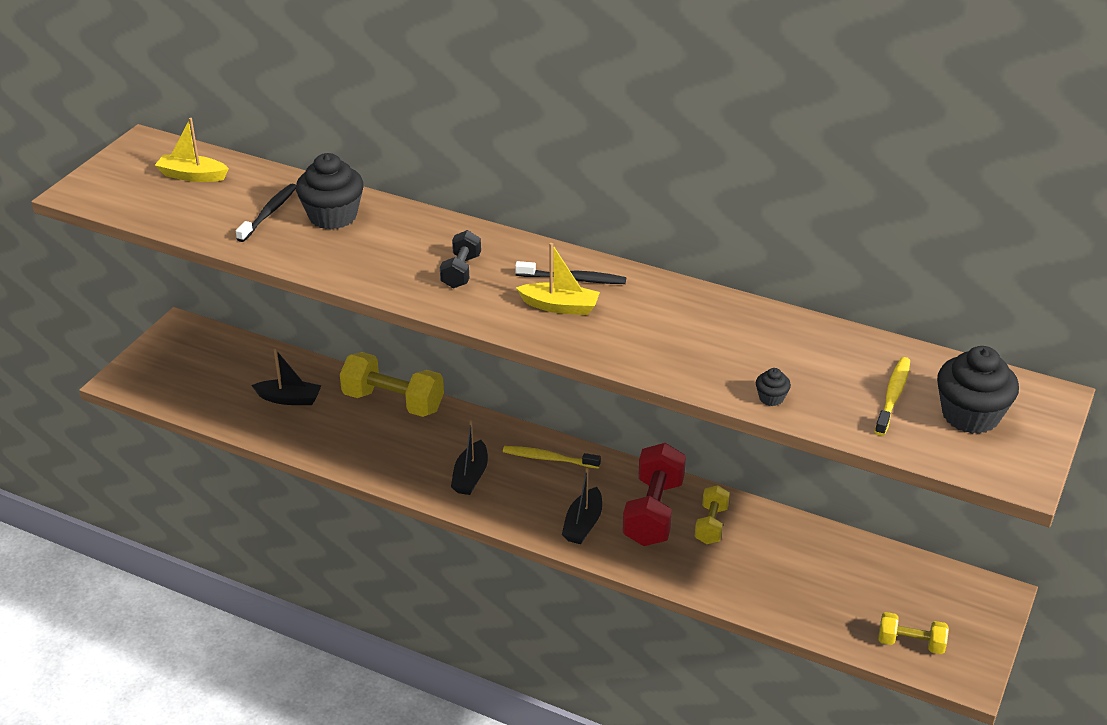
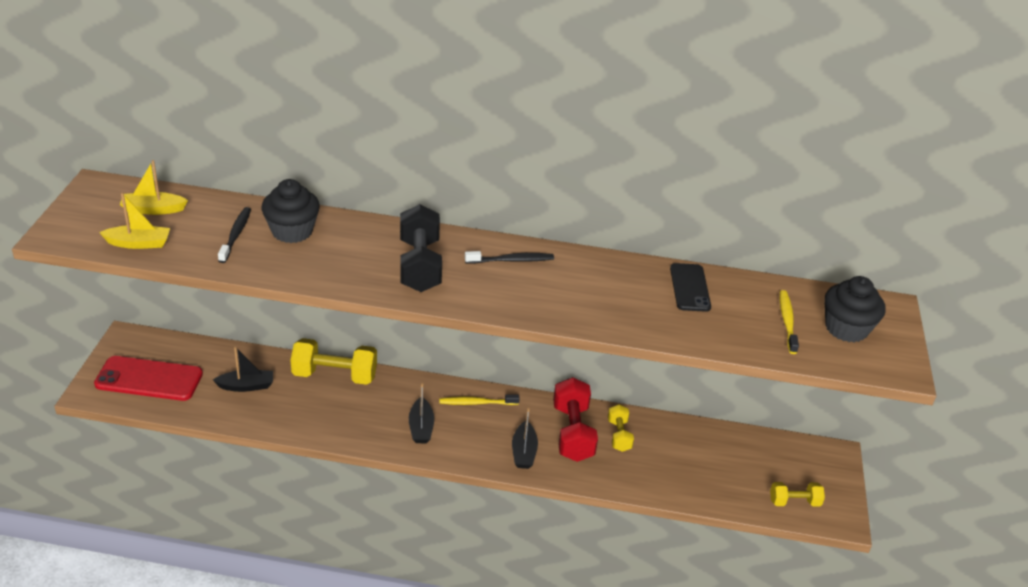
camera: 20 degrees left, 0 degrees up
black dumbbell [440,230,481,288] -> black dumbbell [400,204,442,292], size x1.77
yellow boat [516,243,600,315] -> yellow boat moved to [99,193,170,249]
black cupcake [756,368,791,406] -> none
none -> red phone [94,356,203,401]
none -> black phone [670,263,711,312]

